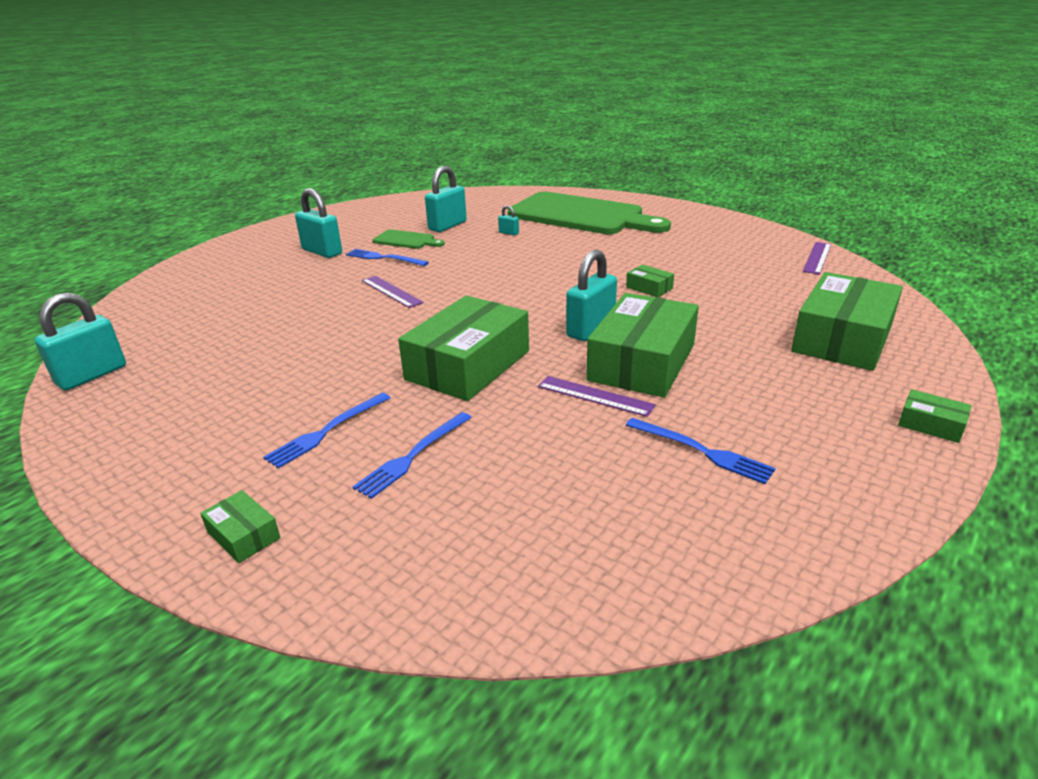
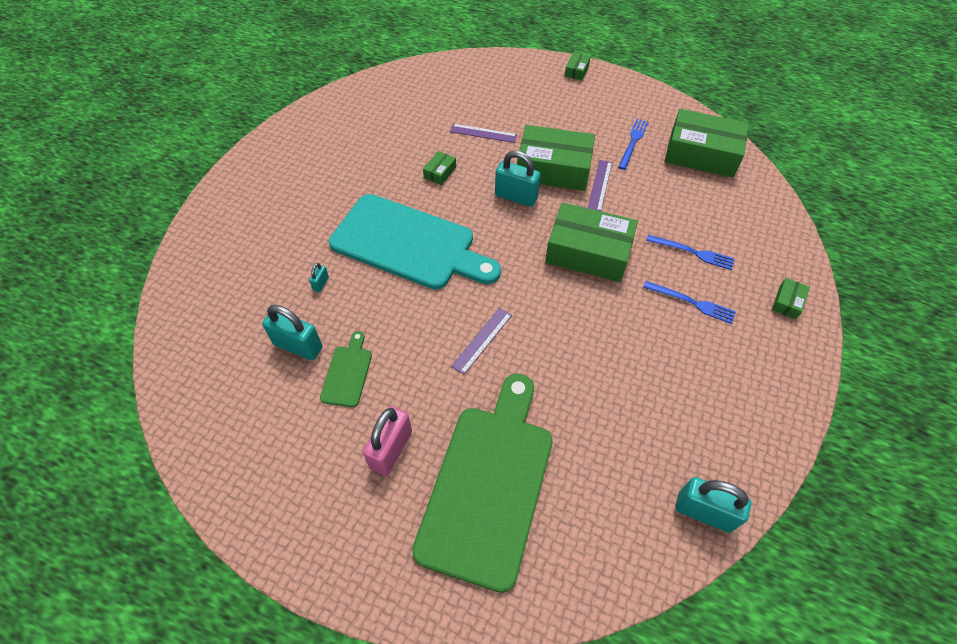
camera: 105 degrees left, 25 degrees up
turquoise padlock [295,188,342,258] -> pink padlock [363,406,412,476]
blue fork [346,249,429,266] -> none
green cutting board [508,192,671,234] -> green cutting board moved to [412,374,553,593]
green box [791,272,903,371] -> green box moved to [665,109,749,178]
purple ruler [803,242,831,274] -> purple ruler moved to [450,124,517,143]
none -> turquoise cutting board [329,194,501,290]

